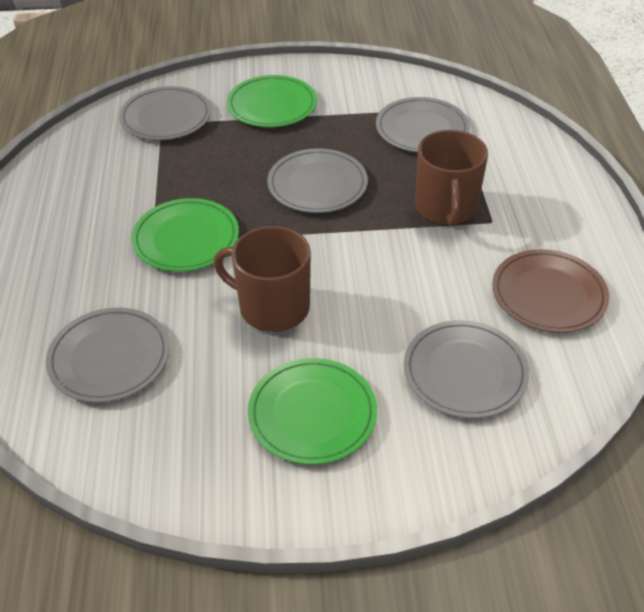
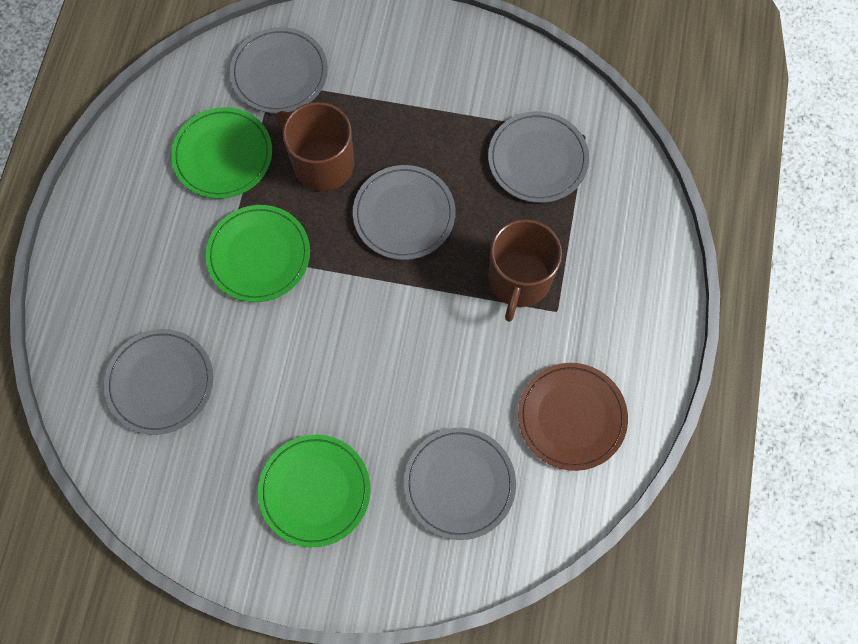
camera: 15 degrees right, 25 degrees up
brown mug [214,226,311,332] -> brown mug moved to [276,102,354,191]
green plate [227,75,317,127] -> green plate moved to [171,107,272,199]

